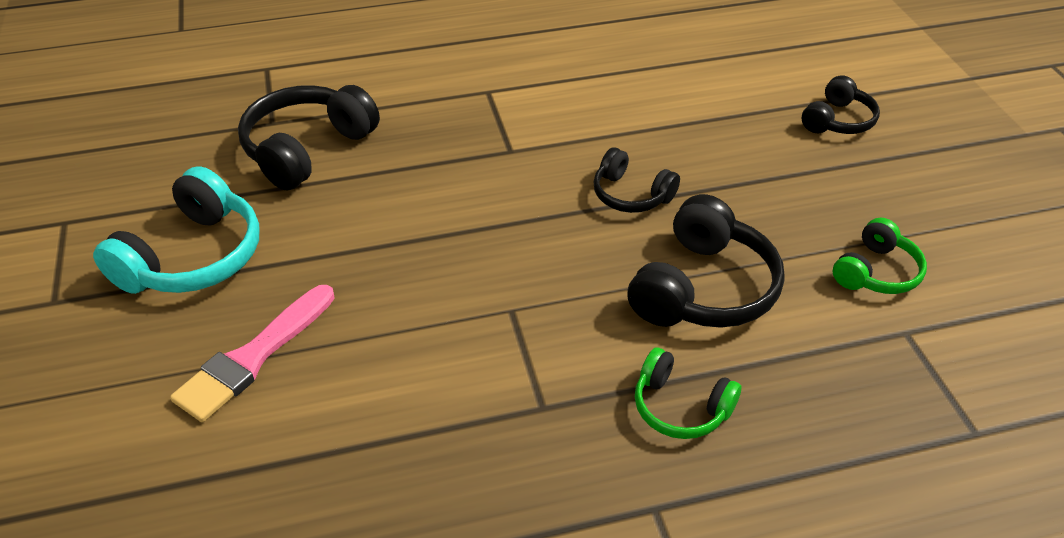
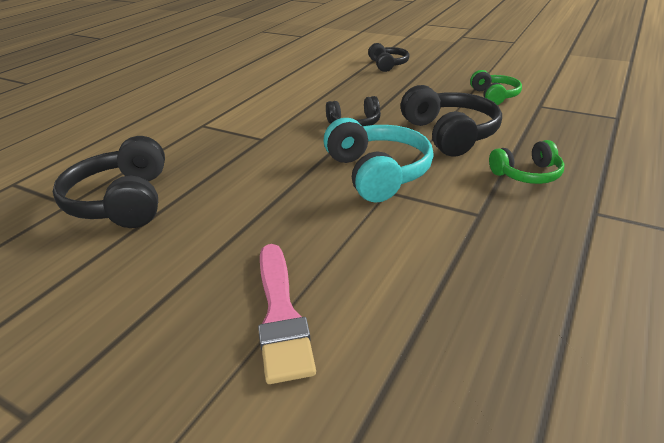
camera: 45 degrees left, 10 degrees down
turquoise headphones [93,166,260,294] -> turquoise headphones moved to [323,118,434,202]

